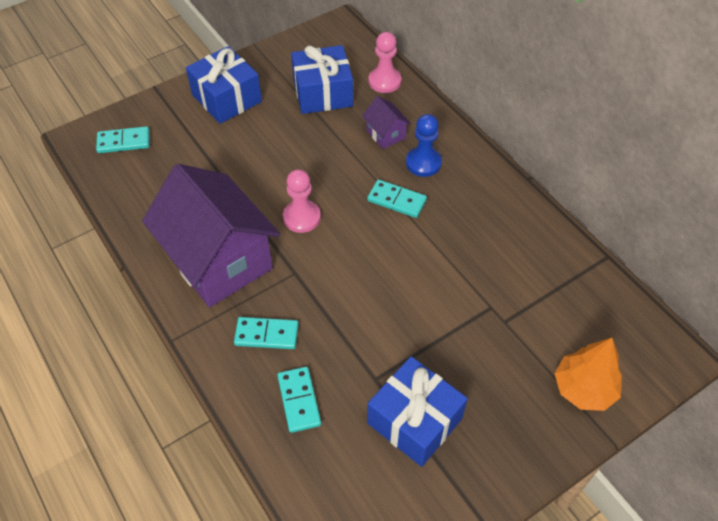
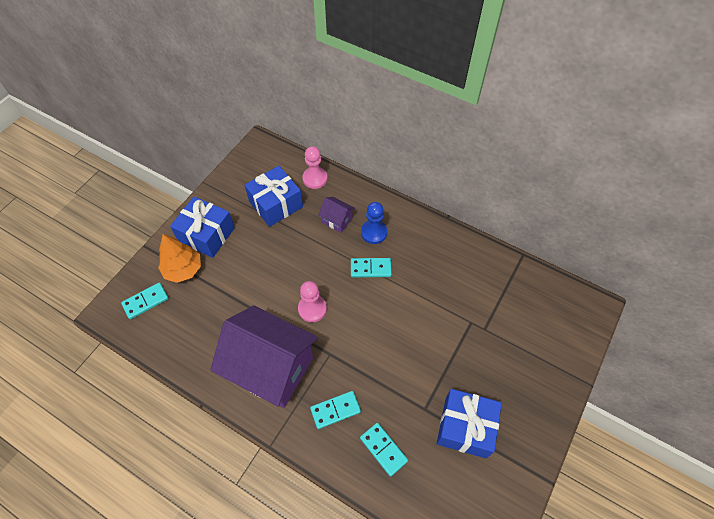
camera: 25 degrees left, 5 degrees up
orange tree [554,338,622,411] -> orange tree moved to [158,234,201,283]

